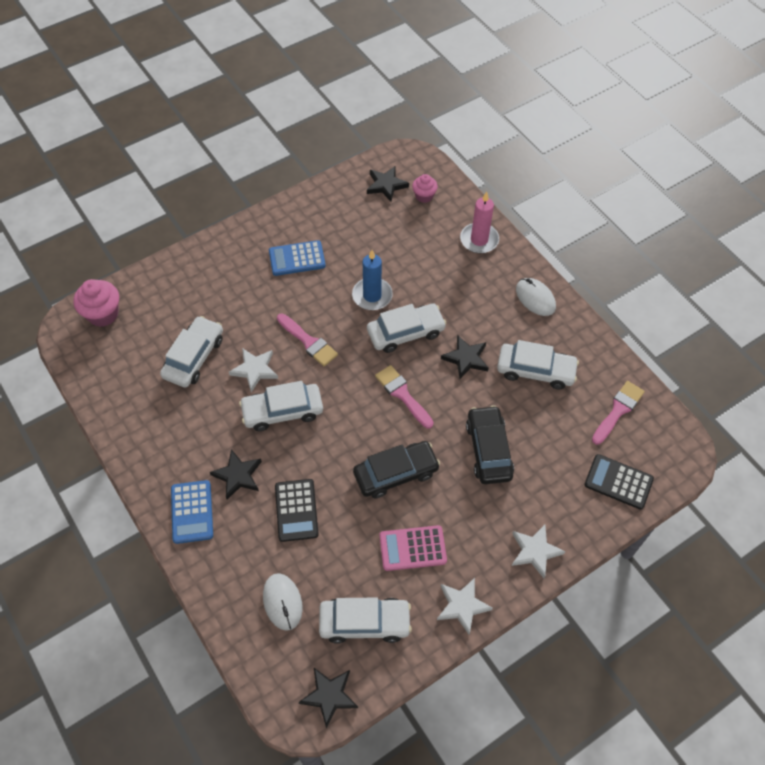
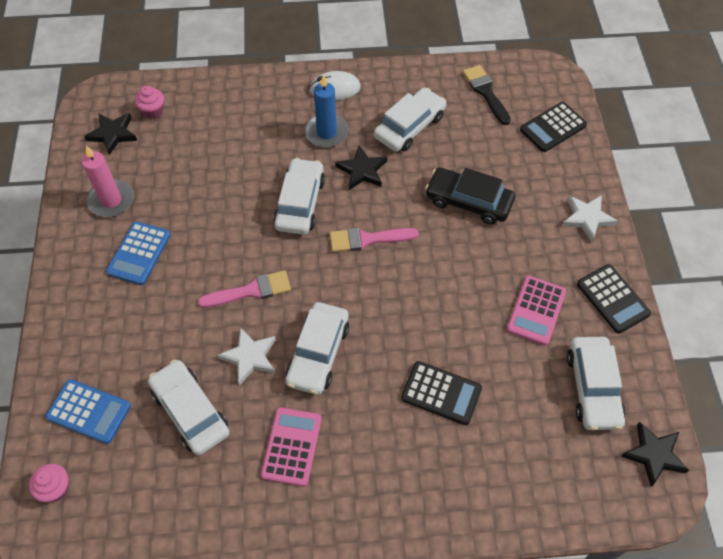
camera: 60 degrees left, 0 degrees up
pink cupcake [74,279,119,327] -> pink cupcake [29,464,69,502], size x0.62
blue calculator [171,480,213,544] -> blue calculator moved to [46,379,131,444]
black star [210,449,262,499] -> none
white mouse [263,573,303,631] -> none
white car [319,598,412,644] -> white car turned 150 degrees clockwise [567,337,626,430]
blue candle [352,250,393,310] -> blue candle moved to [304,74,349,148]
black car [353,441,440,499] -> none
white star [437,578,493,635] -> black calculator [577,264,651,334]
pink candle [460,192,499,253] -> pink candle moved to [82,146,134,217]
pink brush [592,381,645,445] -> black brush [463,65,511,125]
none -> pink calculator [261,407,322,487]

